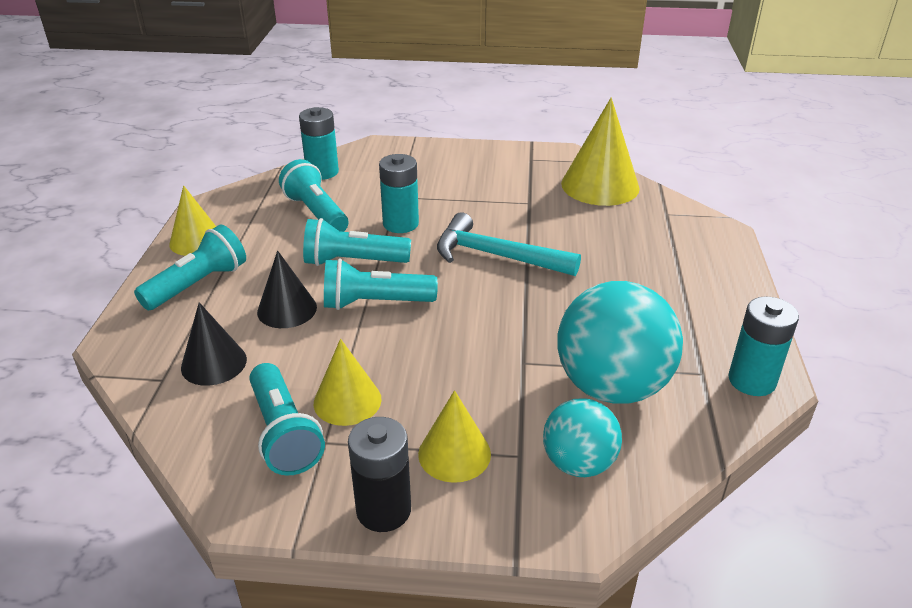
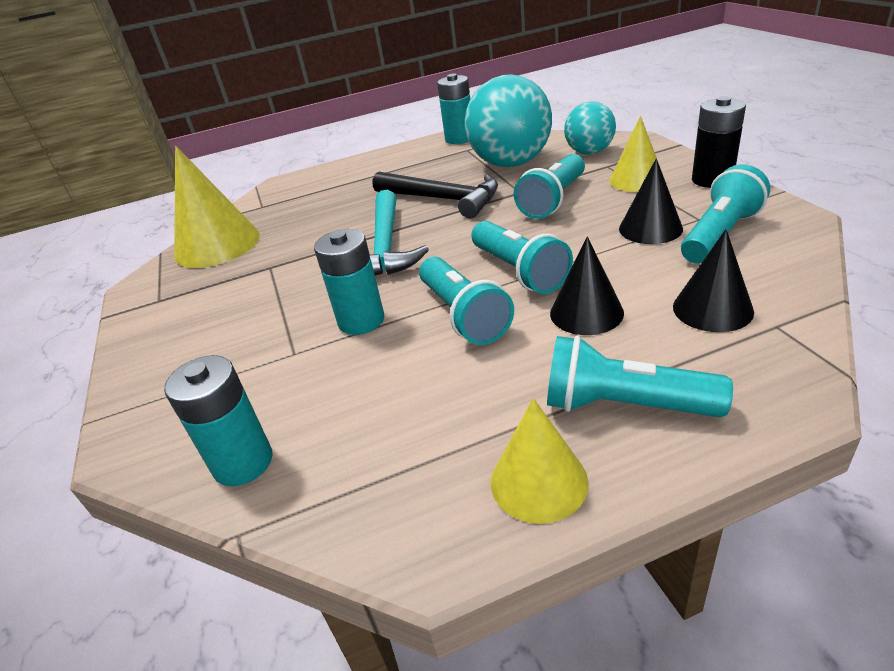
camera: 110 degrees left, 0 degrees up
turquoise flashlight [279,159,348,232] -> turquoise flashlight moved to [514,154,585,219]
yellow cone [314,339,381,426] -> black cone [619,158,683,244]
none -> black hammer [373,171,498,218]

